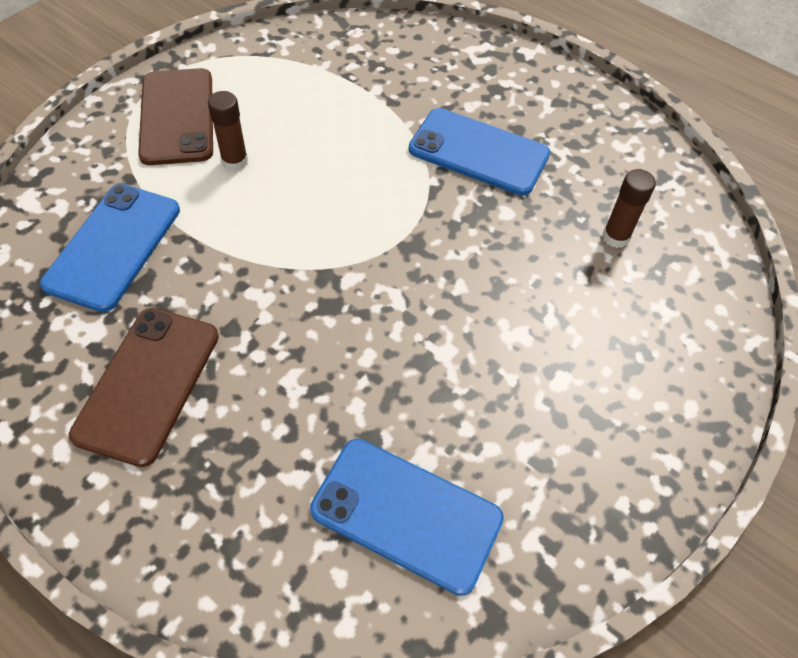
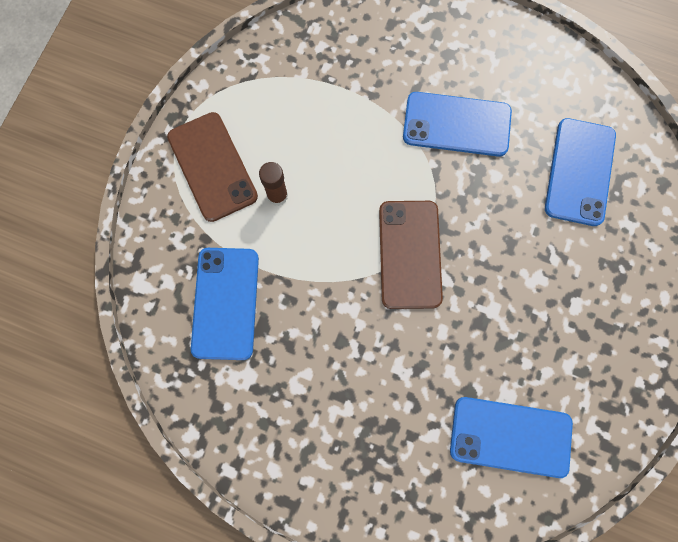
camera: 15 degrees left, 20 degrees up
brown phone [69,308,219,467] -> brown phone moved to [379,201,443,309]
brown glue stick [602,169,656,248] -> blue phone [545,118,616,226]

